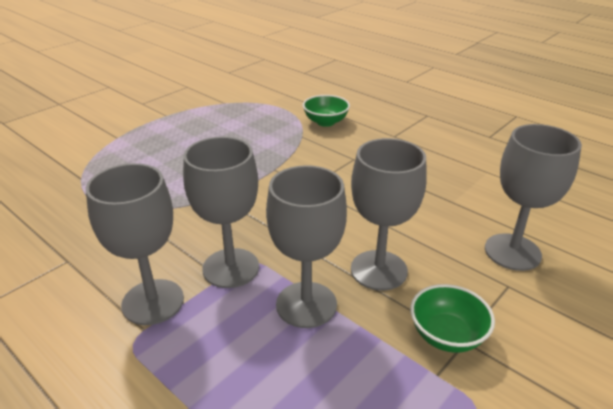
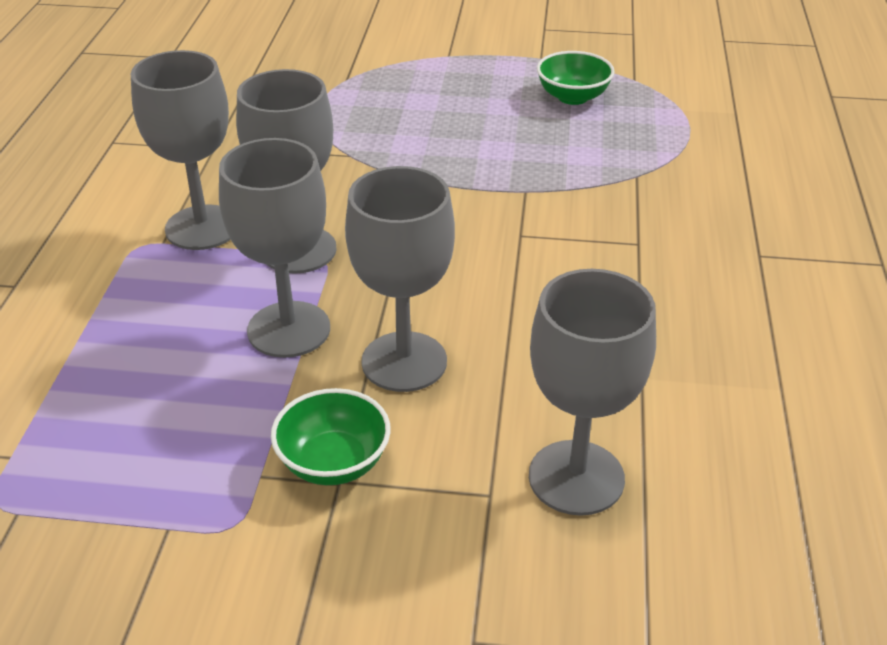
camera: 55 degrees right, 5 degrees up
green bowl [303,95,350,127] -> green bowl moved to [537,51,615,105]

